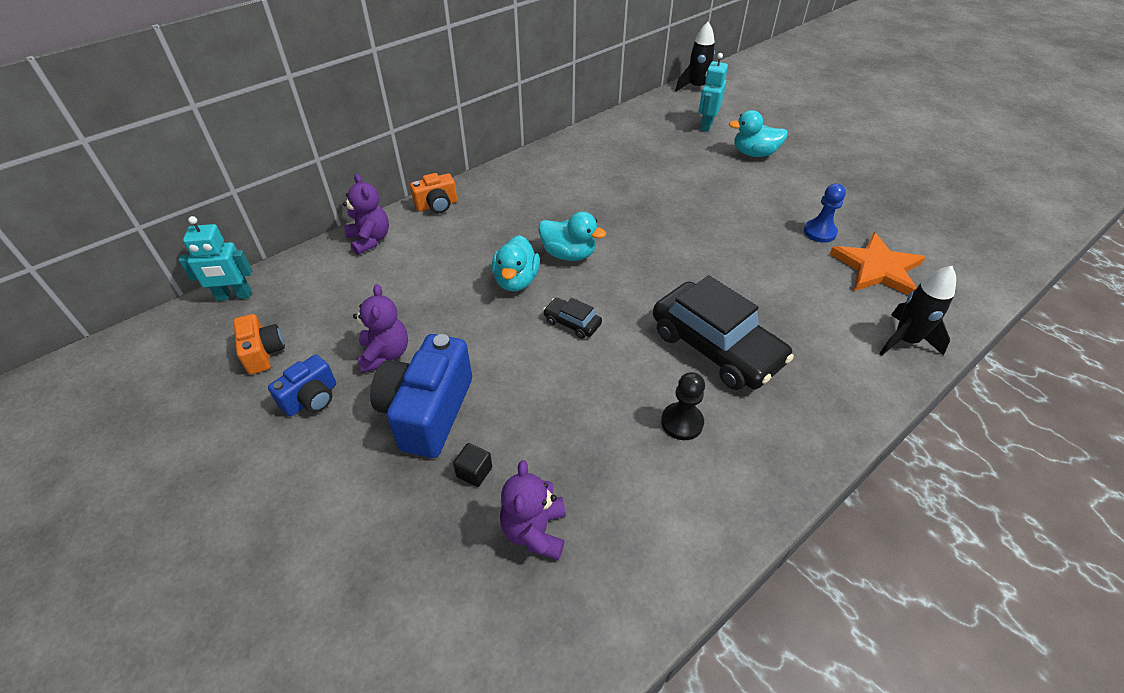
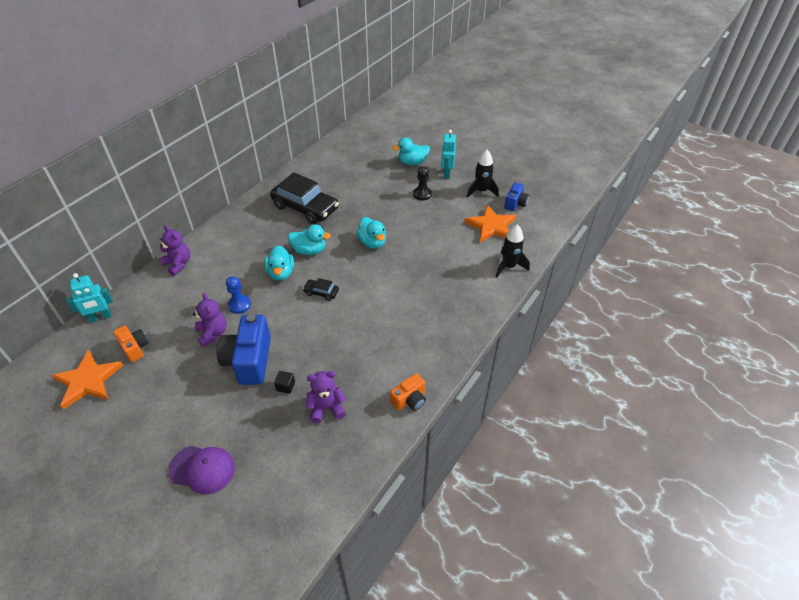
camera: 15 degrees left, 0 degrees up
blue camera [268,355,336,416] -> blue camera moved to [504,182,529,211]
orange camera [410,173,457,213] -> orange camera moved to [390,373,426,411]
purple teddy bear [500,460,566,560] -> purple teddy bear turned 90 degrees clockwise [305,371,346,423]
black car [653,275,794,390] -> black car moved to [270,172,339,224]
black pawn [661,372,705,440] -> black pawn moved to [413,166,432,201]
black rocket [675,22,715,92] -> black rocket moved to [467,150,499,198]
turquoise robot [699,53,728,132] -> turquoise robot moved to [441,130,456,178]
blue pawn [804,184,846,243] -> blue pawn moved to [226,276,251,314]
none -> orange star [51,350,123,409]
none -> purple cap [168,446,235,494]
none -> turquoise duck [356,217,386,249]

